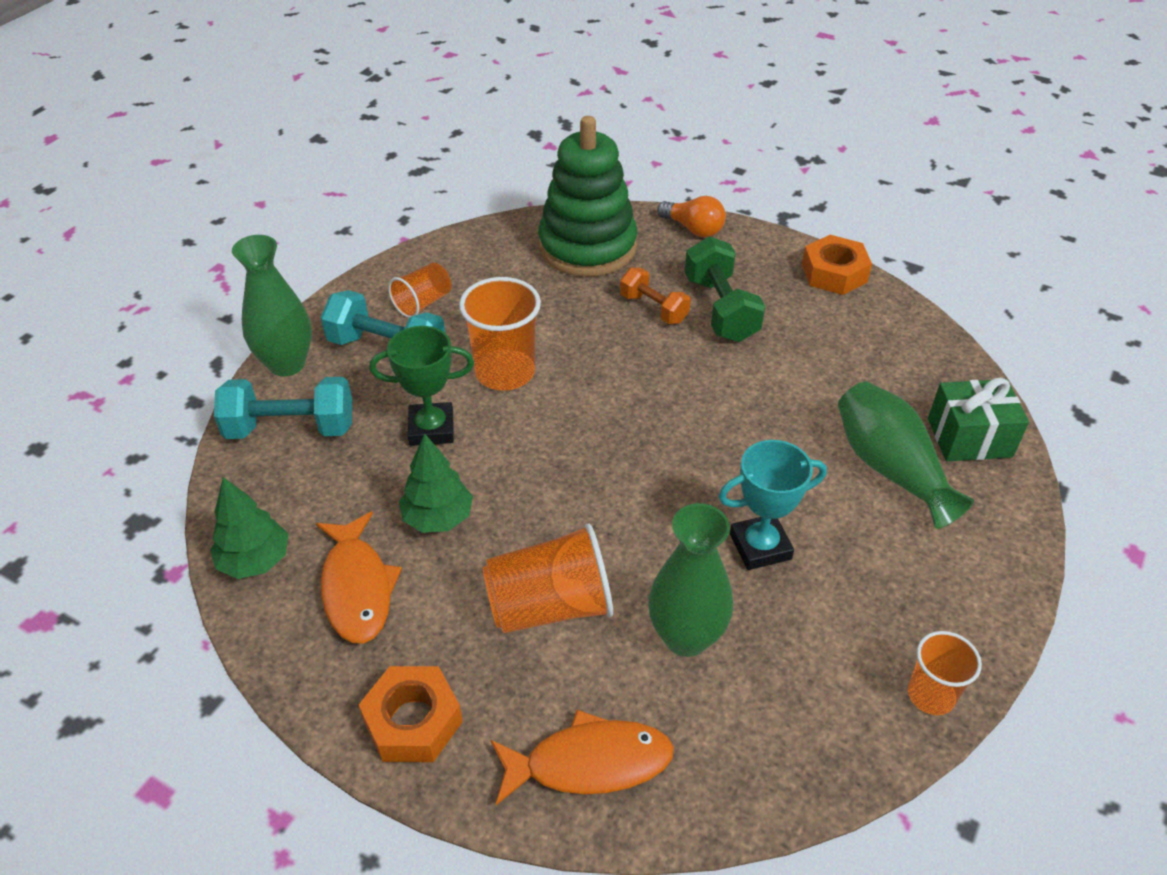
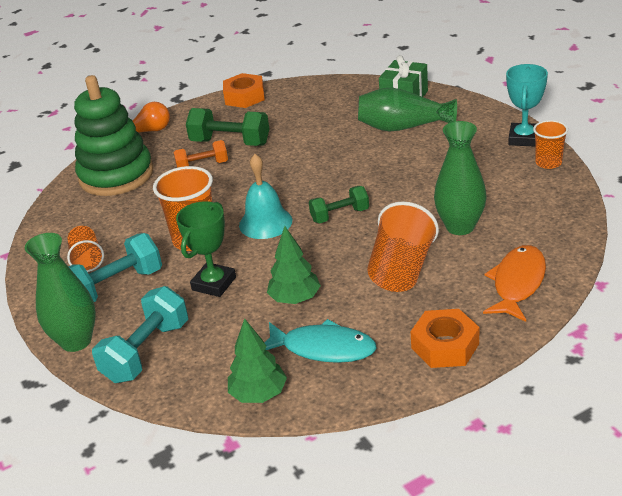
camera: 55 degrees left, 10 degrees down
orange fish [316,512,402,643] -> turquoise fish [265,319,377,363]
turquoise trophy [718,440,827,570] -> turquoise trophy moved to [506,64,548,147]
none -> turquoise bell [239,154,292,239]
none -> green dumbbell [309,186,369,223]

